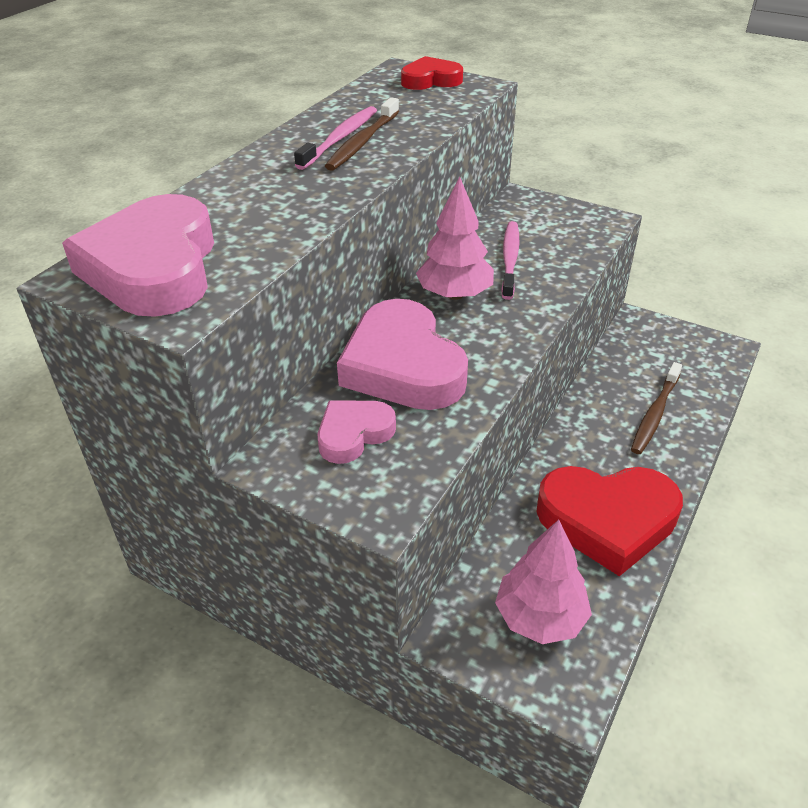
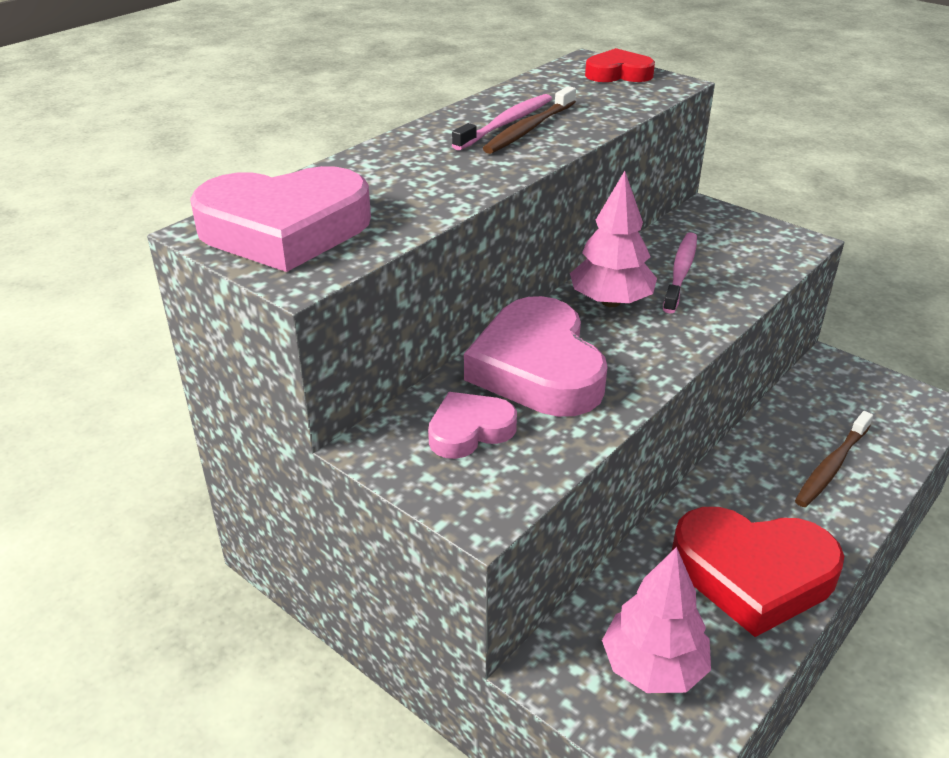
camera: 10 degrees right, 5 degrees down
pink heart [62,194,214,317] -> pink heart turned 105 degrees counterclockwise [190,166,371,272]

